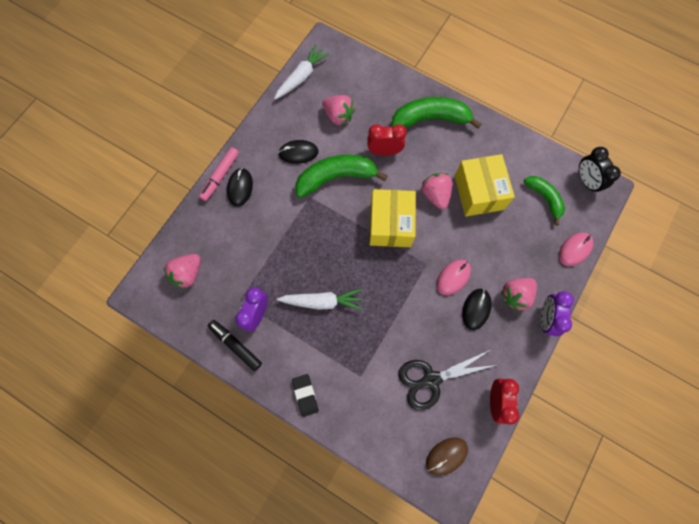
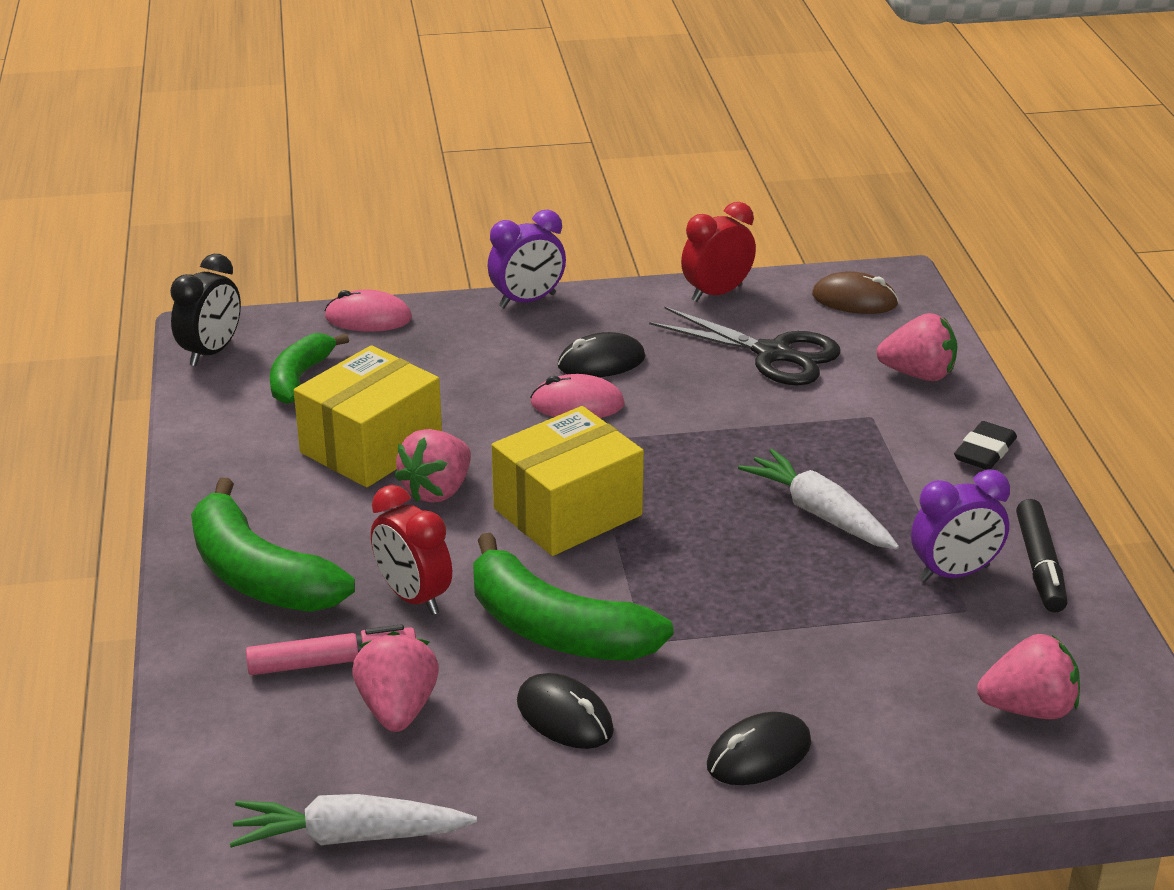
camera: 130 degrees left, 40 degrees down
pink marker [199,147,239,201] -> pink marker moved to [246,624,416,675]
pink strawberry [501,278,537,312] -> pink strawberry moved to [877,313,957,381]

